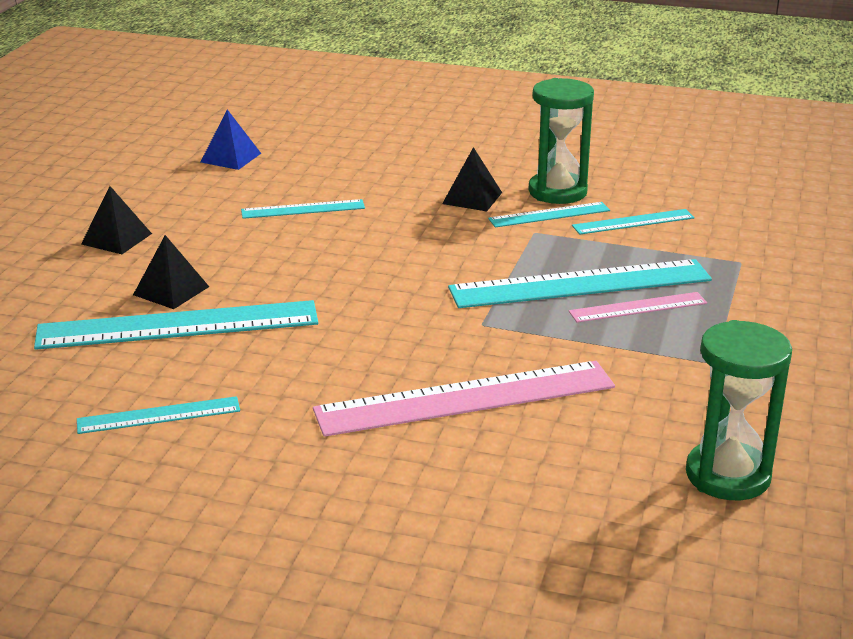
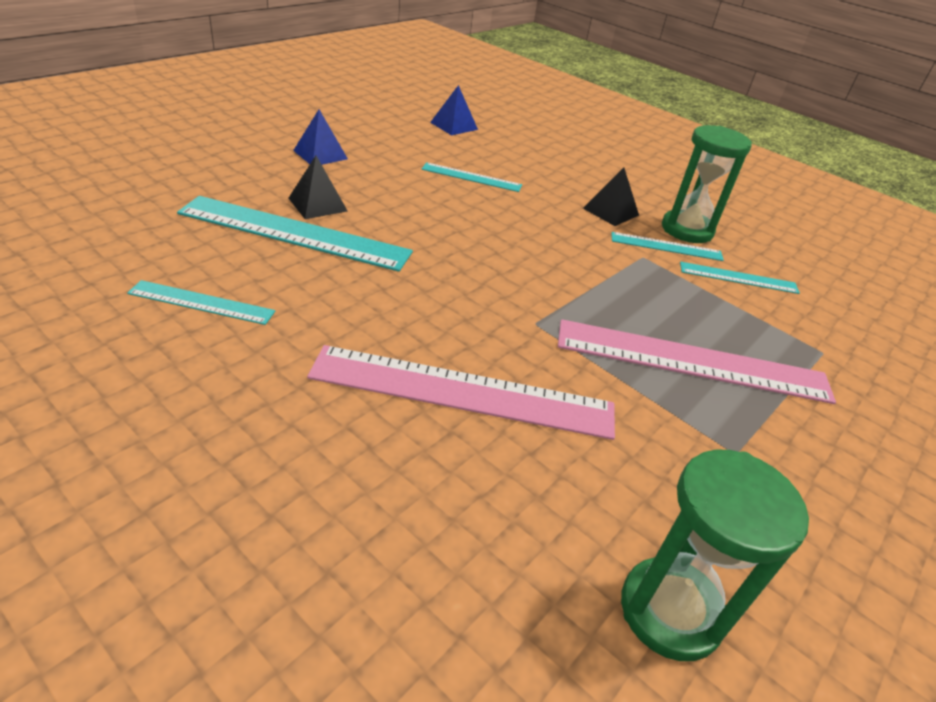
camera: 20 degrees right, 10 degrees up
black pyramid [81,186,152,254] -> blue pyramid [293,110,348,165]
turquoise ruler [448,259,712,308] -> none
pink ruler [569,292,707,323] -> pink ruler [558,319,836,404], size x1.93

